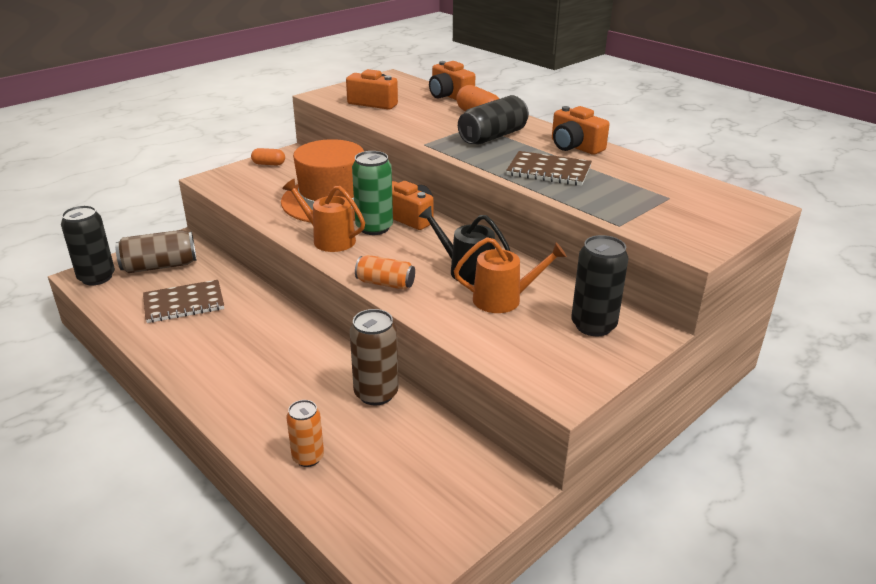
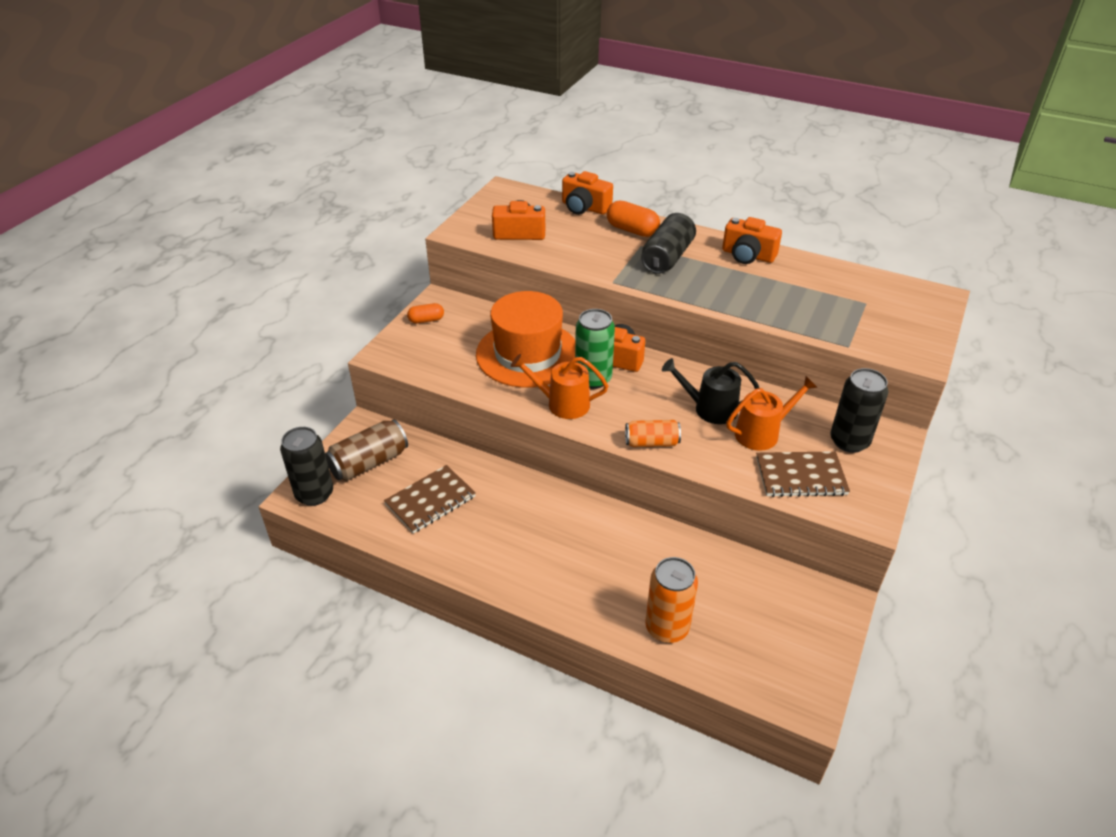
camera: 20 degrees left, 10 degrees up
orange can [286,400,324,467] -> orange can [645,557,698,643], size x1.54
brown can [350,309,398,405] -> none
brown notebook [506,151,592,186] -> brown notebook moved to [756,451,850,497]

